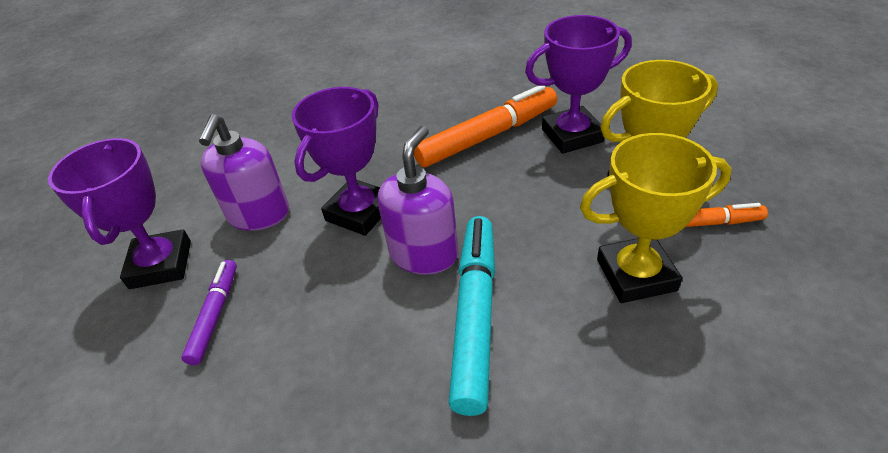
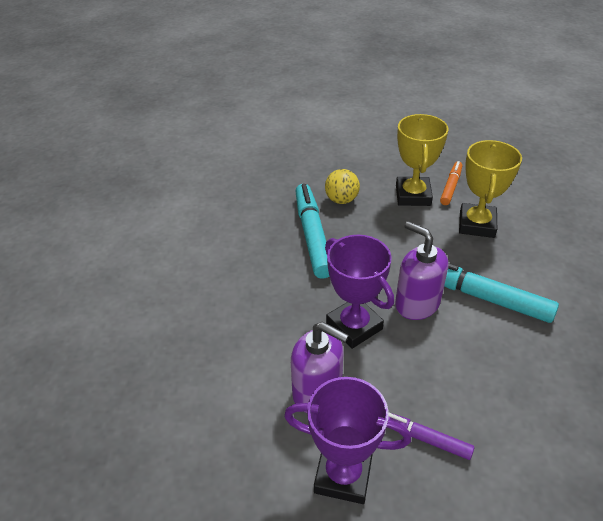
camera: 70 degrees left, 0 degrees up
orange marker [414,86,557,167] -> turquoise marker [295,184,329,279]
purple trophy [525,15,632,154] -> yellow ball [325,169,360,204]

